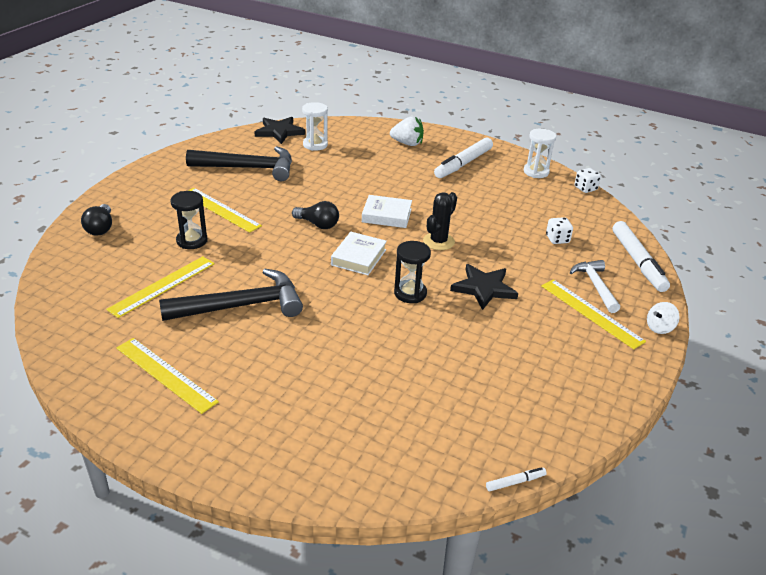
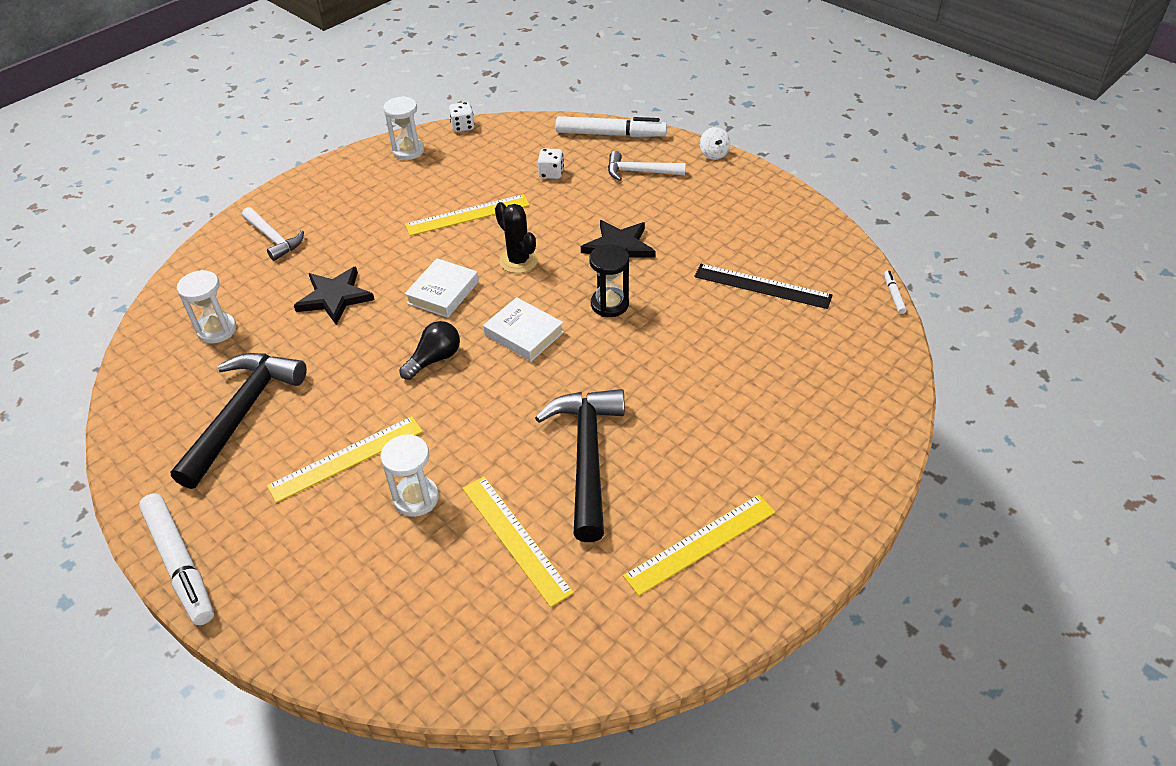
camera: 70 degrees left, 10 degrees up
black light bulb [81,204,112,236] -> none
black hourglass [171,191,208,249] -> white hourglass [380,434,439,517]
black star [255,117,305,144] -> black star moved to [294,266,375,325]
white strawberry [390,116,424,146] -> white hammer [242,207,304,261]
white marker [434,138,493,178] -> white marker moved to [139,493,214,625]
yellow ruler [541,279,646,349] -> yellow ruler moved to [405,194,530,236]
none -> black ruler [694,264,833,309]

